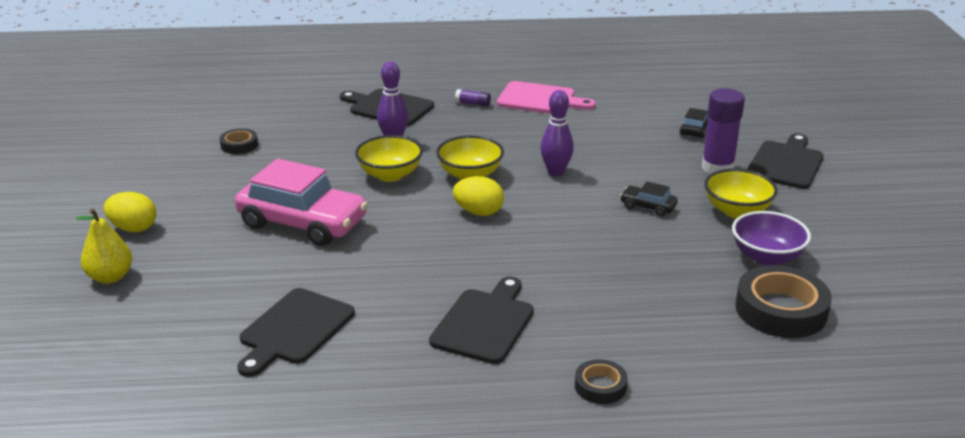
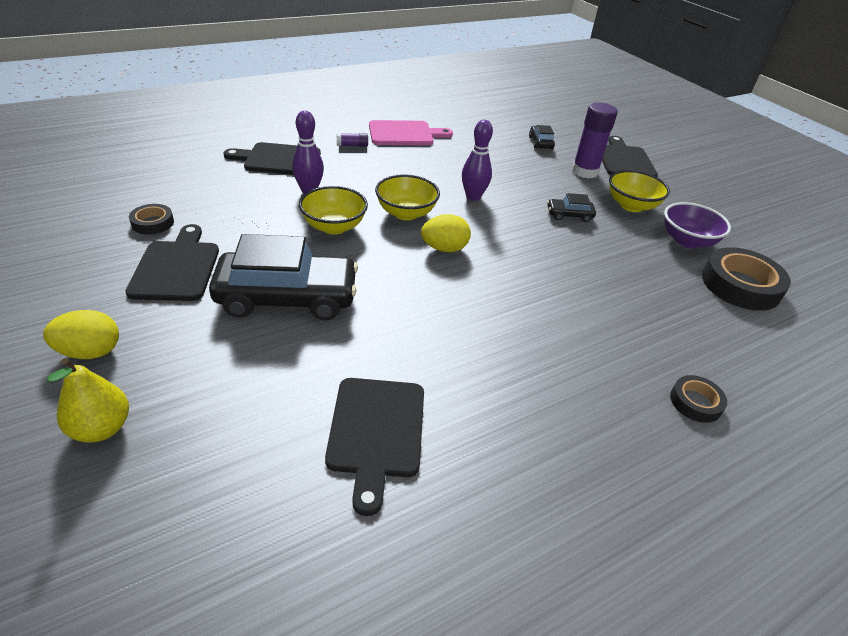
camera: 30 degrees left, 10 degrees up
pink car [235,158,368,246] -> black car [209,234,358,320]
black cutting board [429,276,534,364] -> black cutting board moved to [125,224,219,301]

